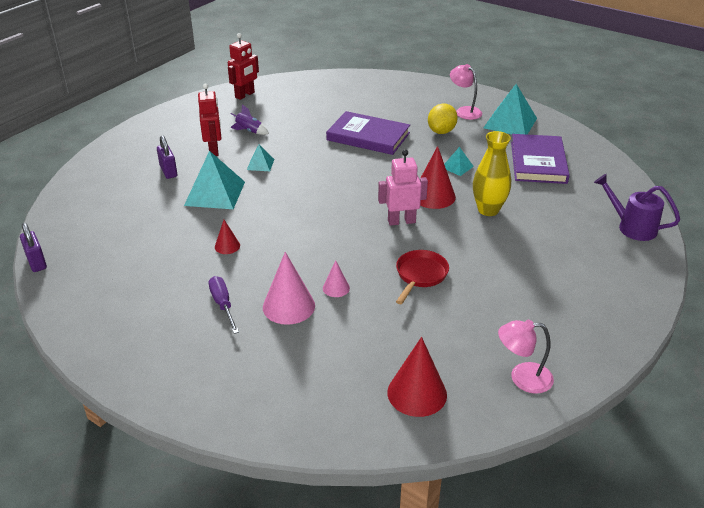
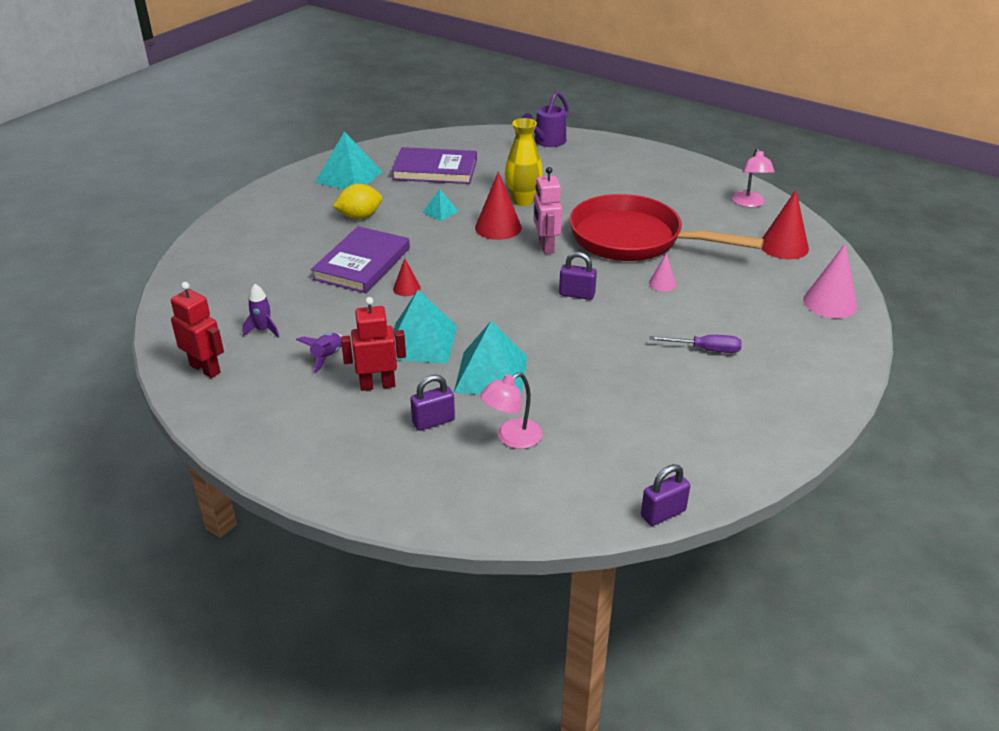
camera: 90 degrees left, 0 degrees up
purple screwdriver [209,276,239,334] -> purple screwdriver turned 150 degrees counterclockwise [650,335,742,353]
red cone [215,220,240,254] -> red cone moved to [393,258,421,296]
turquoise pyramid [247,145,274,171] -> turquoise pyramid [393,290,457,364], size x2.00
pink cone [263,252,315,325] -> pink cone moved to [803,243,857,318]
red pan [396,250,449,304] -> red pan [569,194,764,261], size x2.21
yellow lemon [428,103,458,134] -> yellow lemon turned 45 degrees counterclockwise [333,184,382,219]
pink lamp [450,64,482,120] -> pink lamp moved to [480,372,542,449]
none -> purple rocket [242,284,279,338]
none -> purple padlock [559,252,597,300]

